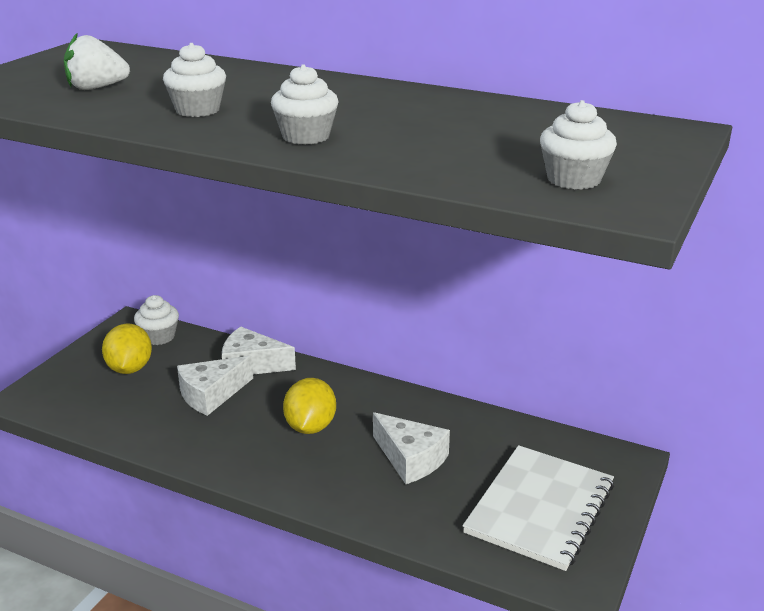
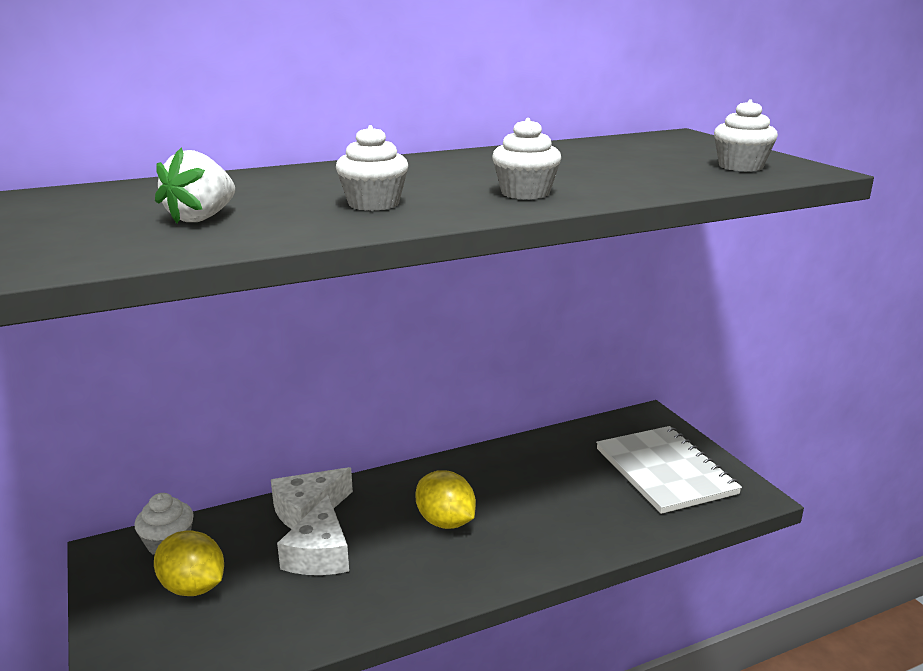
camera: 50 degrees left, 5 degrees down
white cheese [373,412,450,484] -> none

